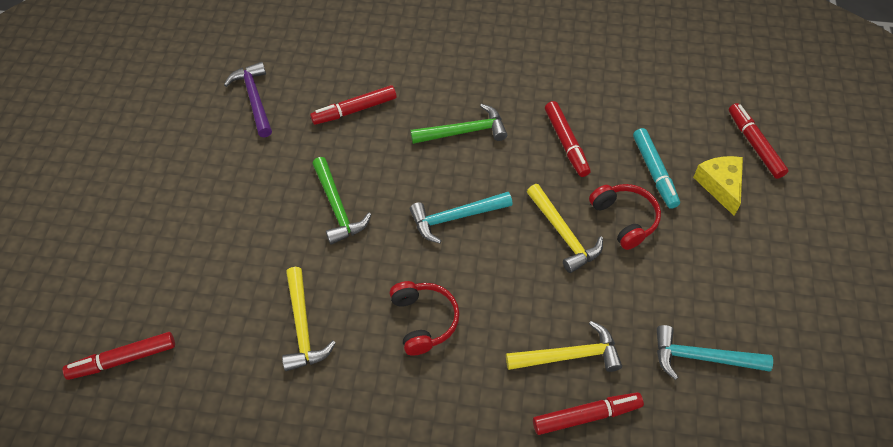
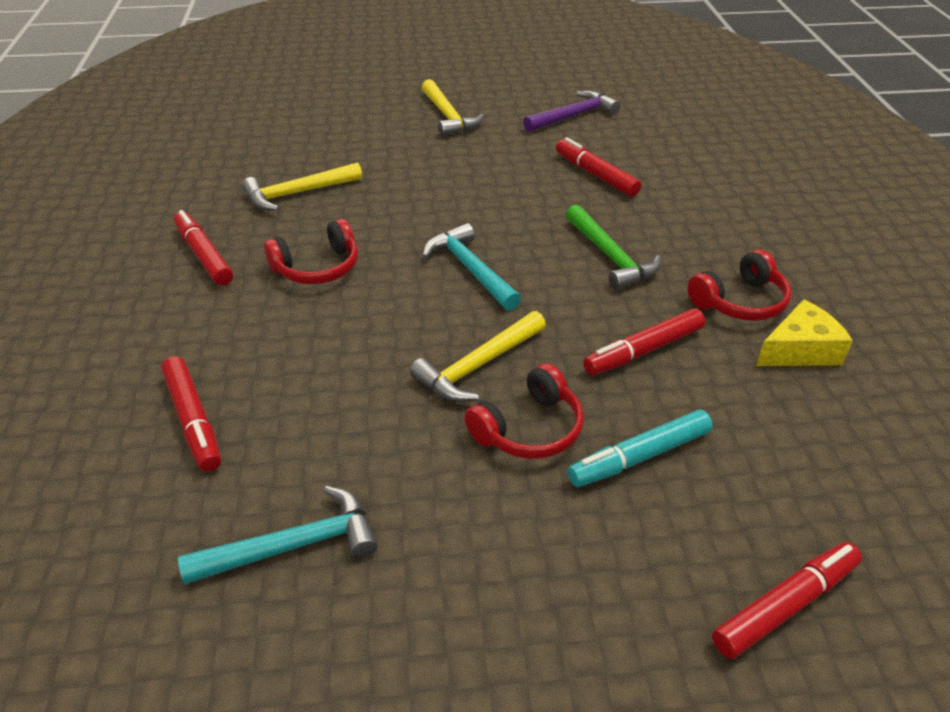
camera: 75 degrees right, 15 degrees down
red marker [63,332,175,380] -> red marker moved to [174,210,233,286]
green hammer [312,157,371,245] -> none
yellow hammer [506,321,622,372] -> yellow hammer moved to [422,79,484,137]
turquoise hammer [657,325,773,380] -> turquoise hammer turned 75 degrees clockwise [178,486,378,584]
yellow cheese [693,156,743,216] -> yellow cheese moved to [756,299,853,366]
none -> red headphones [687,250,792,321]

